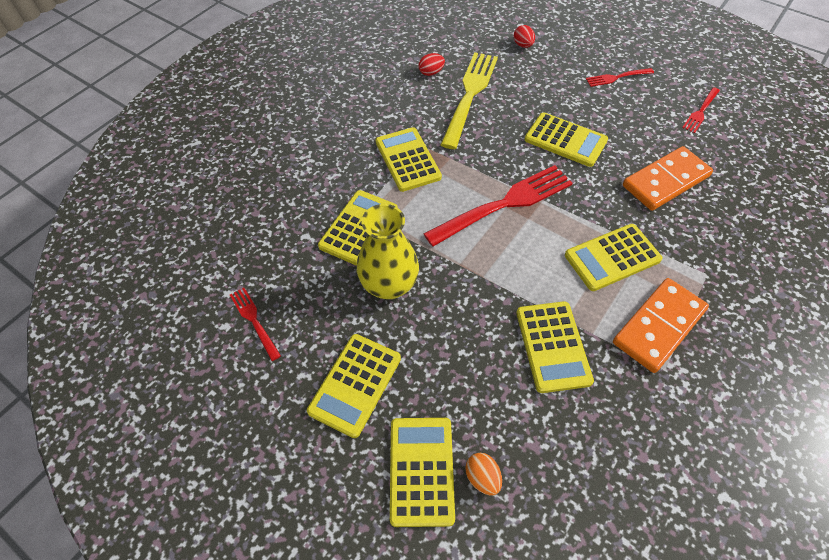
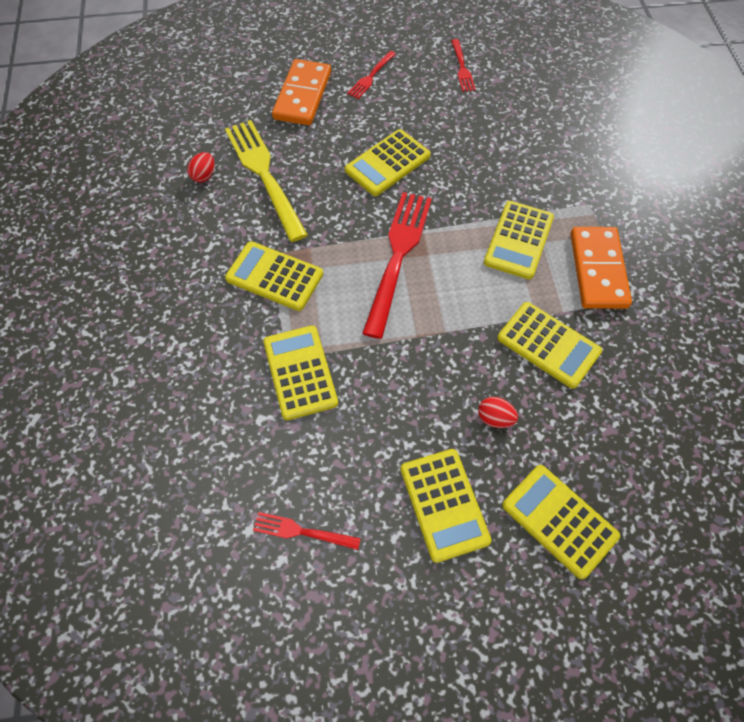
camera: 45 degrees left, 5 degrees up
yellow vase [357,204,419,300] -> none
orange egg [465,453,502,496] -> none
red egg [514,25,535,48] -> red egg moved to [478,397,518,428]
yellow calculator [524,112,608,167] -> yellow calculator turned 150 degrees clockwise [345,129,431,196]
orange domino [623,146,713,211] -> orange domino moved to [272,59,331,125]

